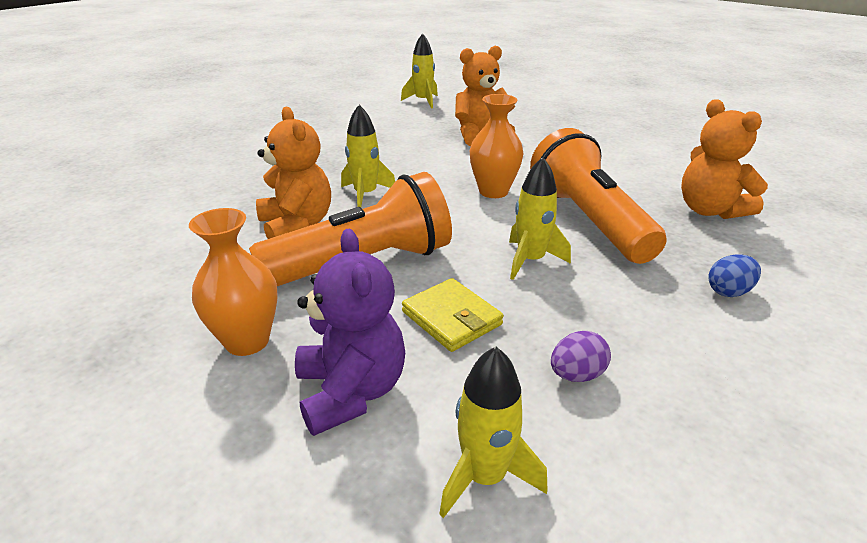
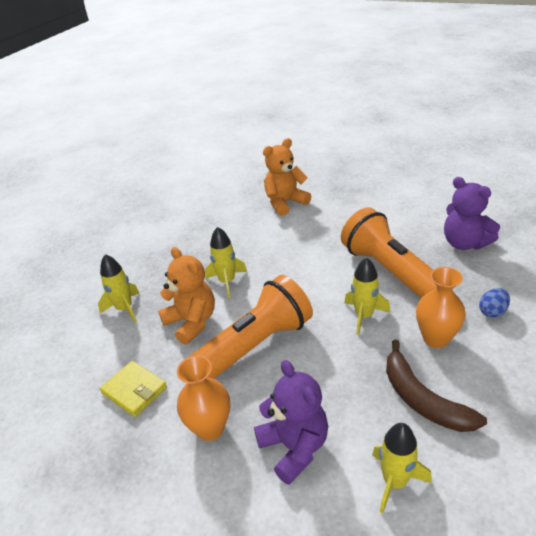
camera: 10 degrees left, 5 degrees up
yellow rocket [401,33,438,109] -> yellow rocket moved to [98,254,139,323]
yellow wallet [402,278,504,352] -> yellow wallet moved to [100,361,167,417]
orange vase [469,94,524,198] -> orange vase moved to [416,267,466,348]
purple egg [551,331,611,382] -> brown banana [386,339,487,432]
orange teddy bear [681,99,768,219] -> purple teddy bear [444,177,500,250]

